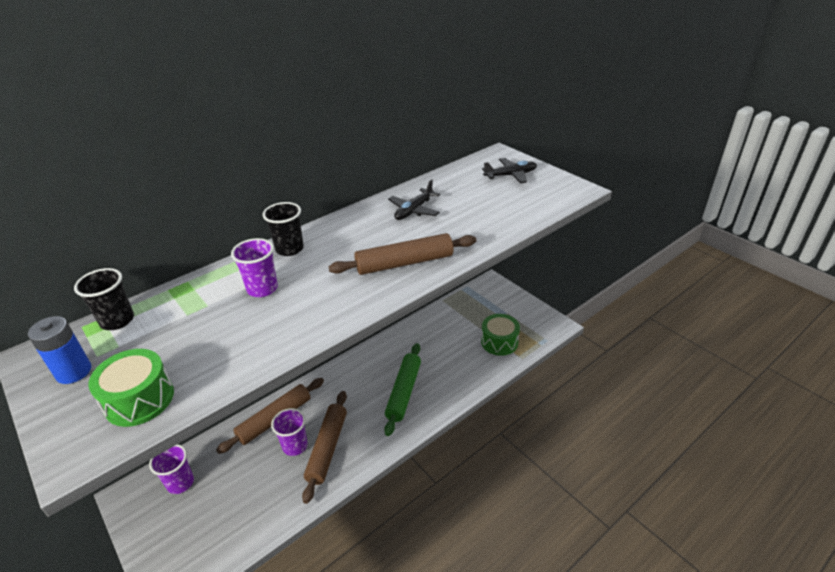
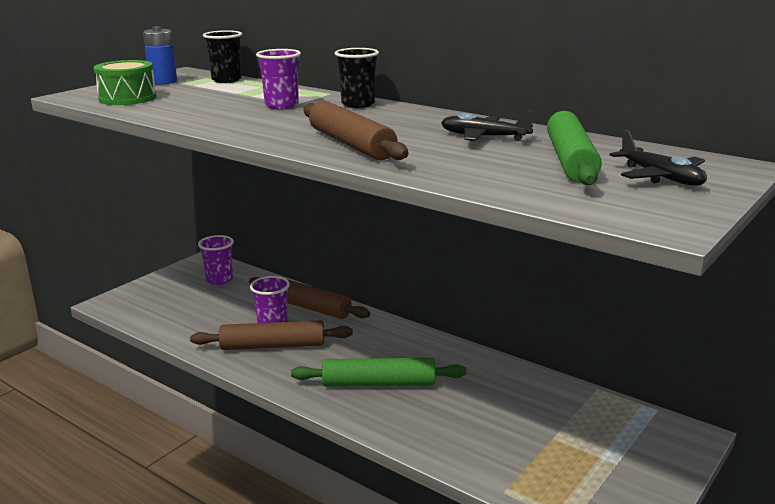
camera: 75 degrees right, 15 degrees down
green drum [481,314,520,356] -> none
none -> green rolling pin [547,111,602,185]

